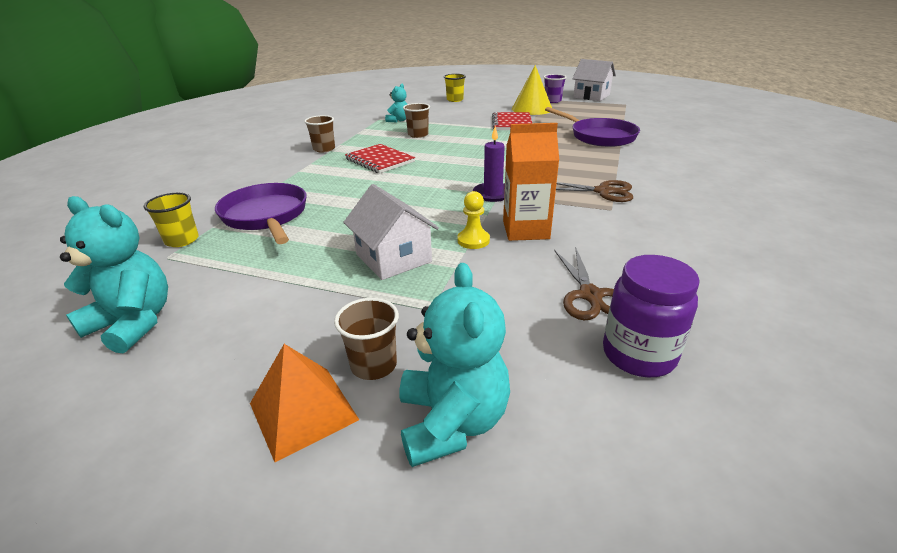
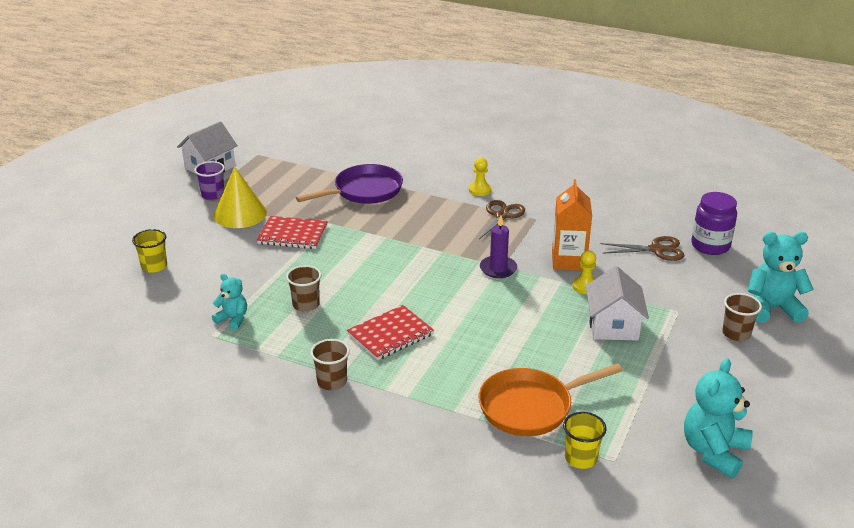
camera: 85 degrees left, 0 degrees up
purple pan [215,183,306,244] -> orange pan [479,363,623,436]
orange pyramid [250,344,359,462] -> none
white house [343,184,439,280] -> white house turned 60 degrees counterclockwise [586,266,649,341]
none -> yellow pawn [469,157,491,196]

